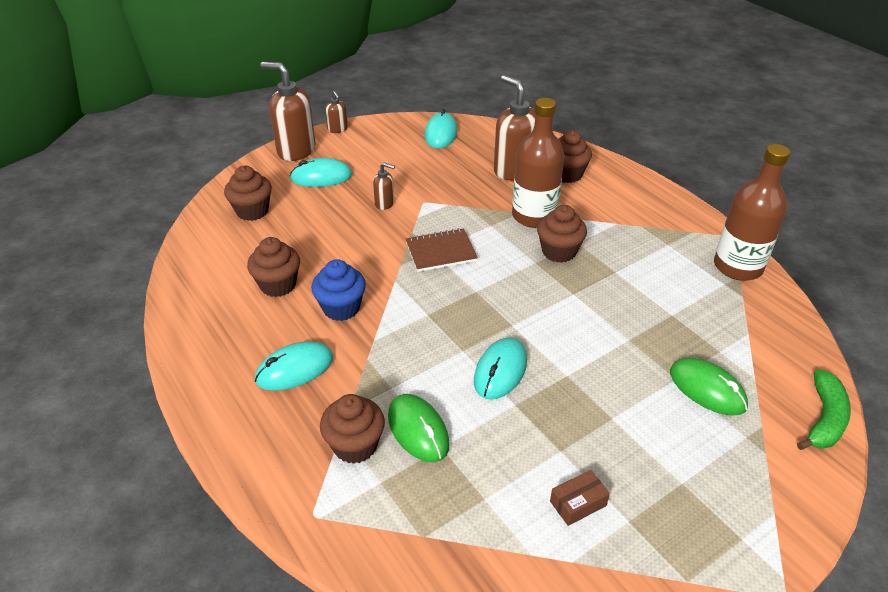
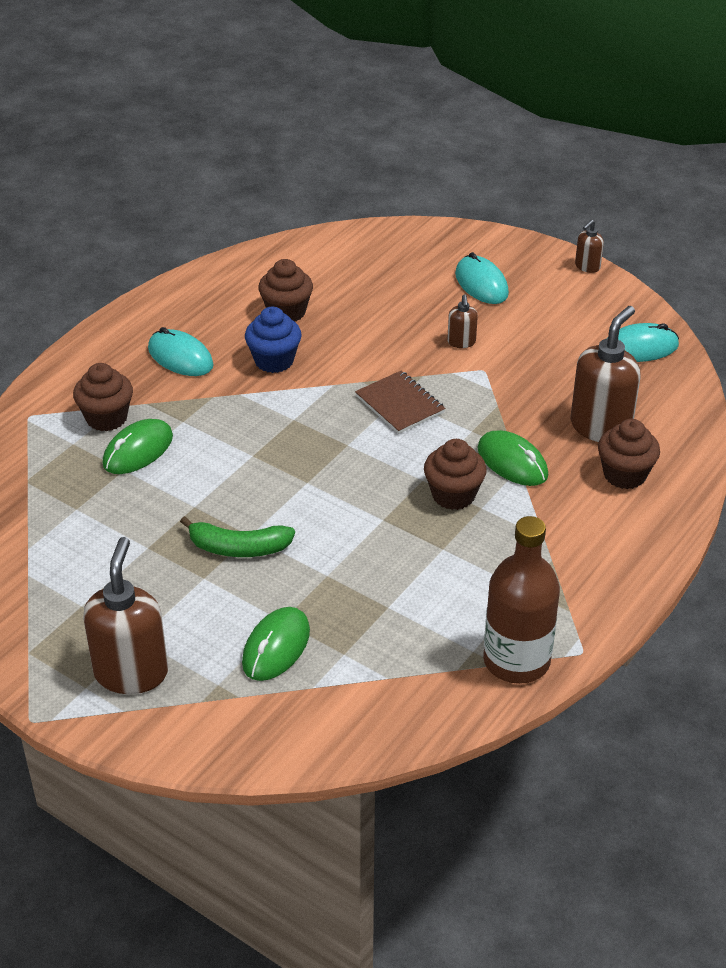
camera: 70 degrees right, 0 degrees up
brown cupcake [224,166,272,221] -> none
brown soap dispenser [260,62,316,161] -> brown soap dispenser moved to [83,537,168,694]
turquoise mouse [474,337,527,400] -> none
brown bottle [512,98,565,228] -> green mouse [477,430,548,486]
brown box [550,470,610,526] -> none
green banana [797,369,851,450] -> green banana moved to [180,516,295,557]

